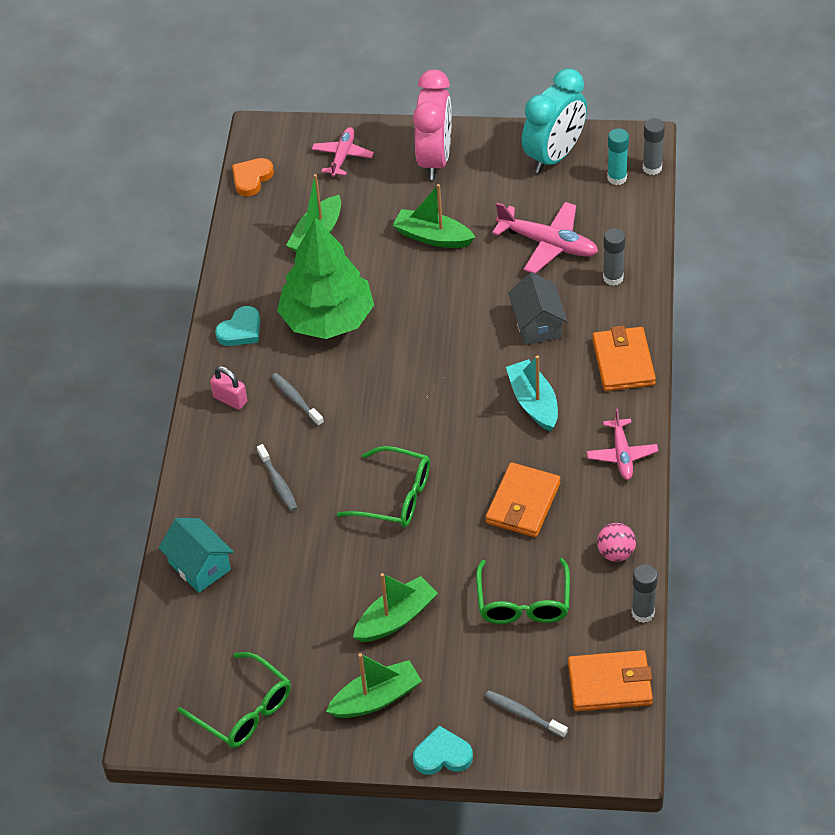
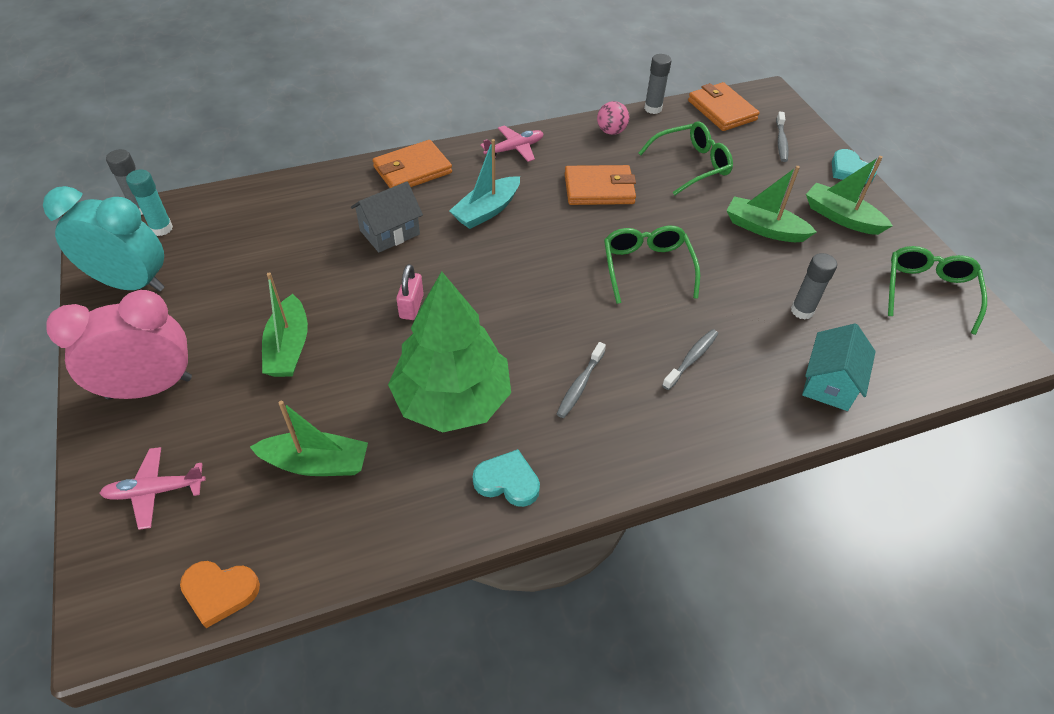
camera: 120 degrees left, 0 degrees up
pink padlock [210,366,247,410] -> pink padlock moved to [396,264,424,320]
pink plane [492,202,598,274] -> none
grey glue stick [603,228,625,286] -> grey glue stick moved to [791,253,837,320]

